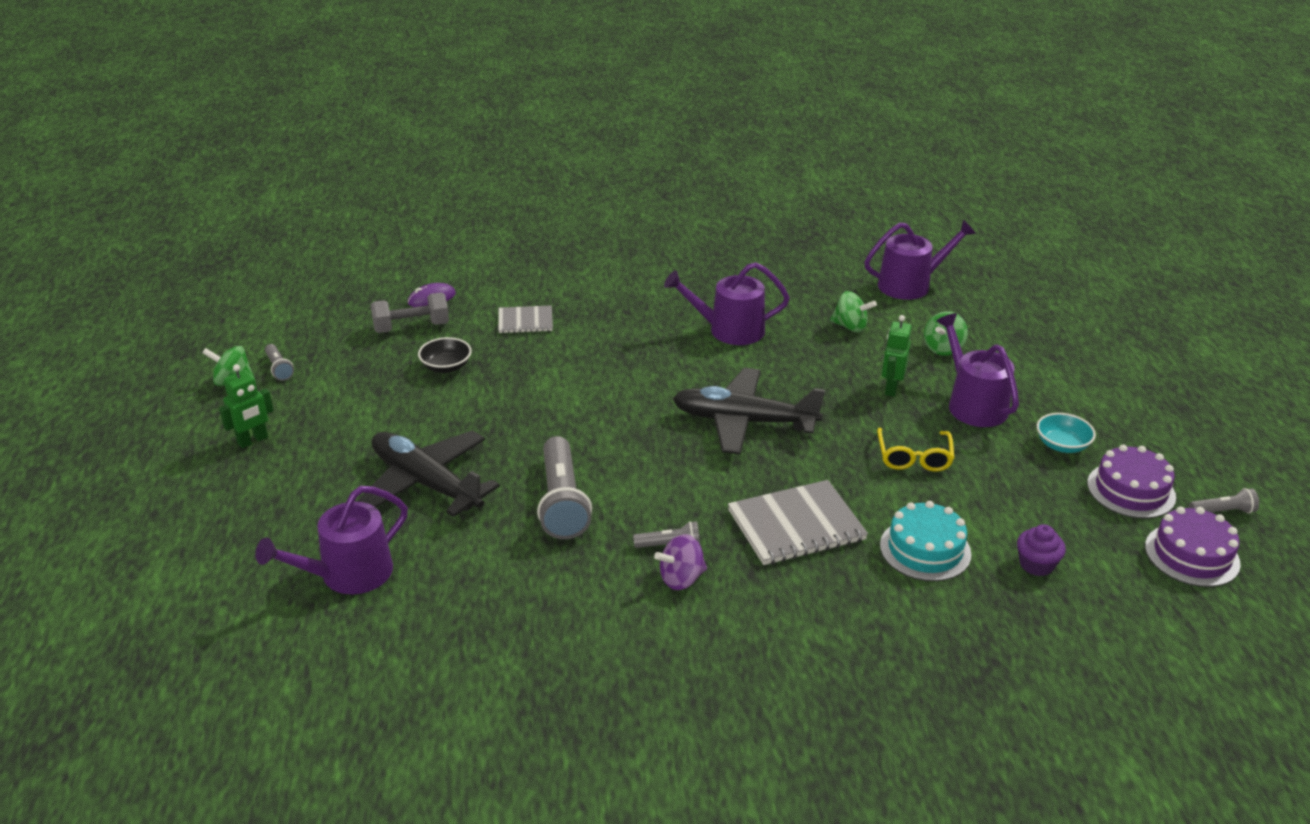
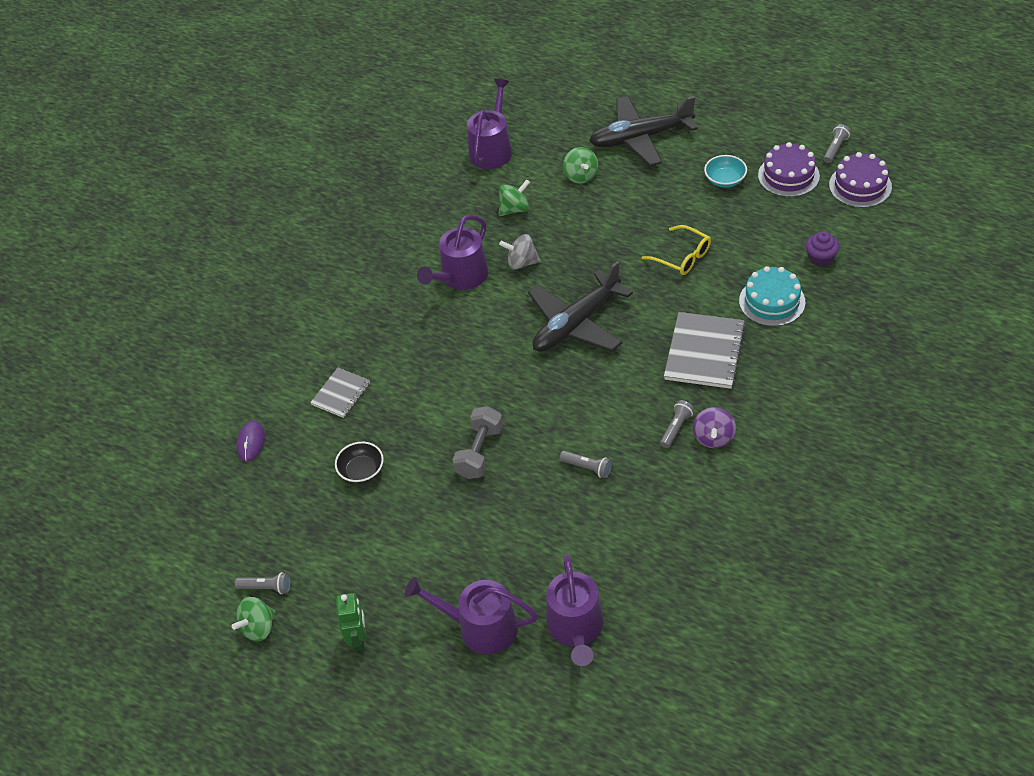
camera: 50 degrees left, 15 degrees up
black plane [356,430,500,517] -> black plane moved to [589,96,698,166]
grey dumbbell [370,293,449,333] -> grey dumbbell moved to [453,406,503,479]
grey flashlight [537,436,592,539] -> grey flashlight [560,451,612,478], size x0.48
green robot [882,315,912,397] -> none
purple watering can [936,313,1019,427] -> purple watering can moved to [405,577,538,655]
none -> grey spinning top [499,234,541,270]

